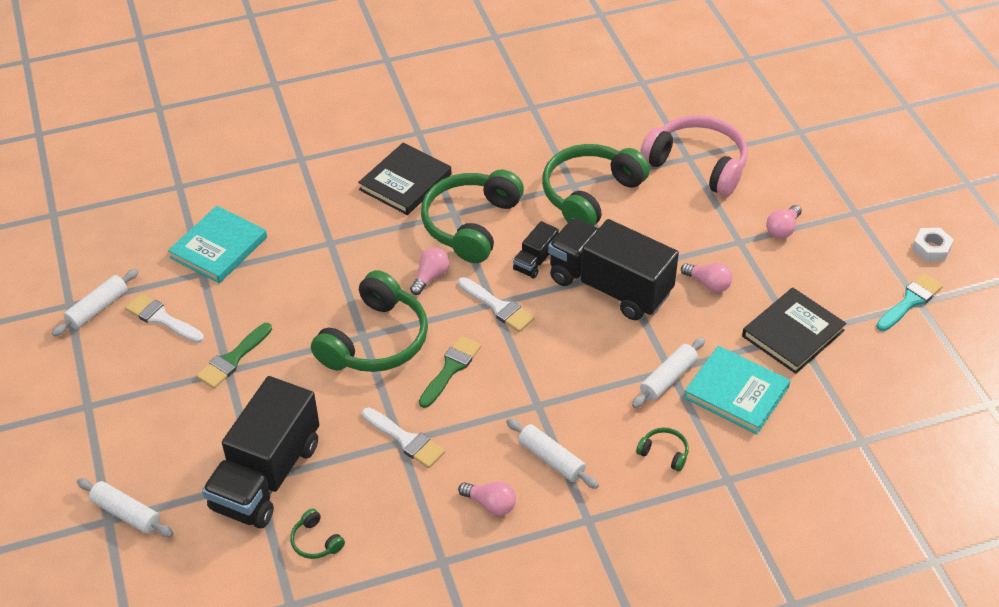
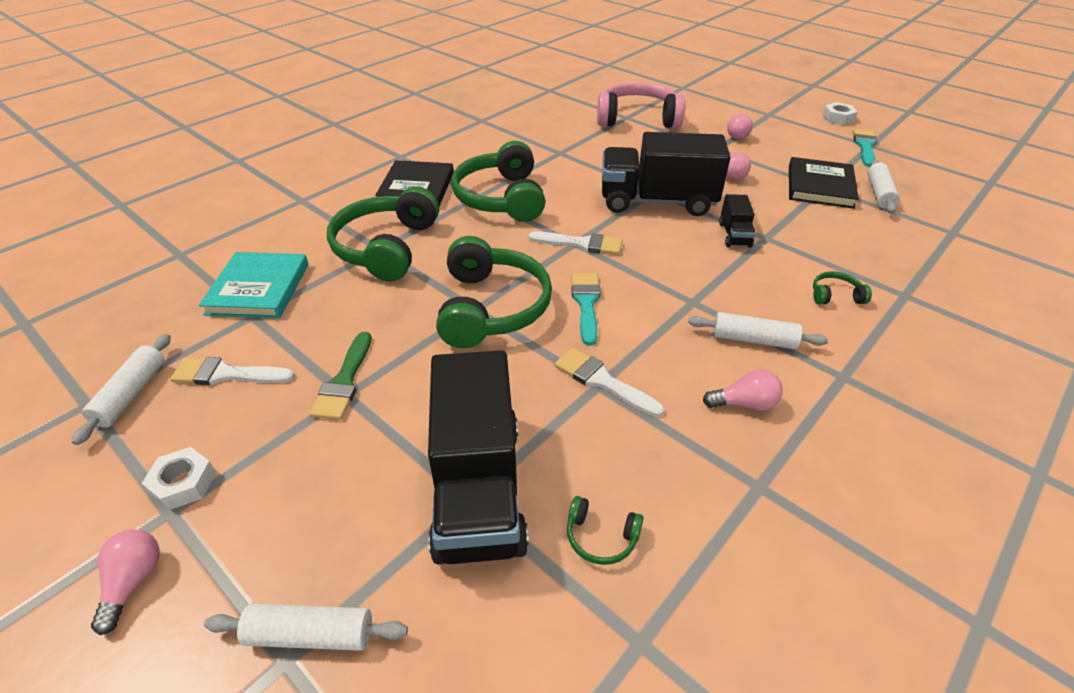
camera: 30 degrees left, 5 degrees down
white brush [362,407,445,468] -> white brush turned 150 degrees counterclockwise [555,348,664,417]
pink light bulb [410,247,449,295] -> pink light bulb moved to [91,529,160,635]
green brush [419,336,481,408] -> turquoise brush [571,273,601,346]
black truck [513,221,559,279] -> black truck moved to [719,194,756,248]
green headphones [542,144,650,226] -> green headphones moved to [327,187,439,281]
white rolling pin [632,337,705,408] -> white rolling pin moved to [867,160,900,213]
turquoise book [684,346,791,434] -> none
none -> white nut [142,447,216,510]

